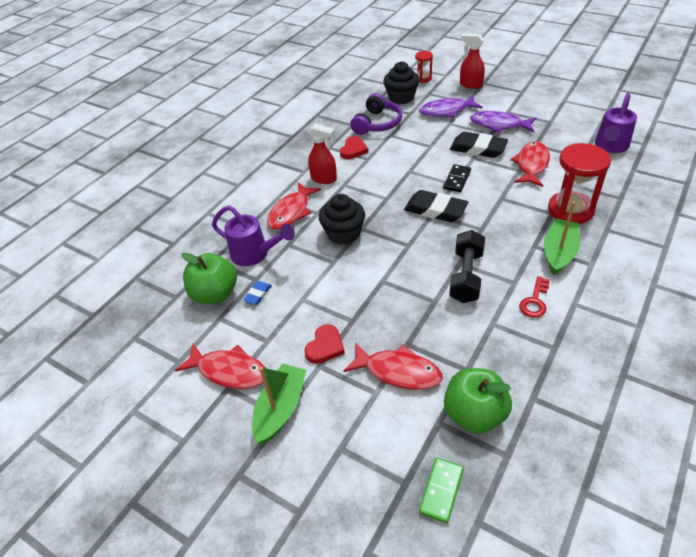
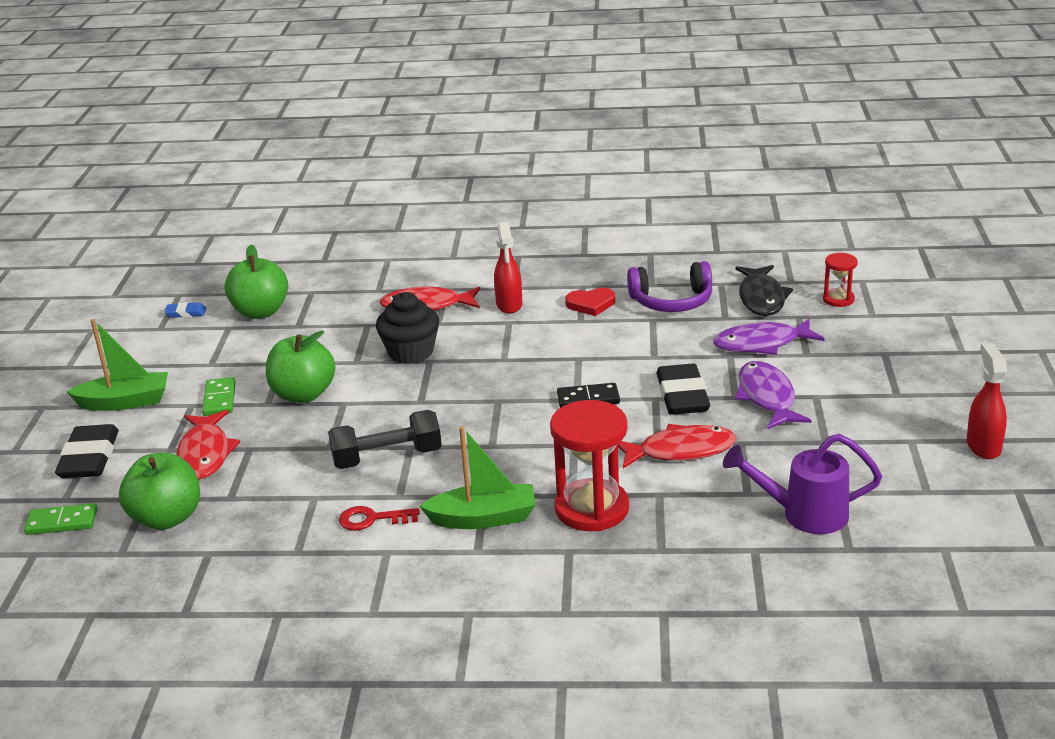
camera: 60 degrees right, 15 degrees down
red fish [175,344,266,389] -> none
purple watering can [212,205,295,266] -> none
blue eraser [243,281,272,305] -> blue eraser moved to [164,302,206,318]
red heart [304,324,345,364] -> green domino [202,377,236,416]
black cupcake [383,61,419,104] -> black fish [735,265,793,316]
black eraser [404,190,468,222] -> black eraser moved to [55,424,119,478]
purple fish [419,95,483,117] -> purple fish turned 60 degrees counterclockwise [713,318,825,355]
red spray bottle [460,34,485,89] -> red spray bottle moved to [967,343,1007,459]
none -> green apple [266,331,335,403]

